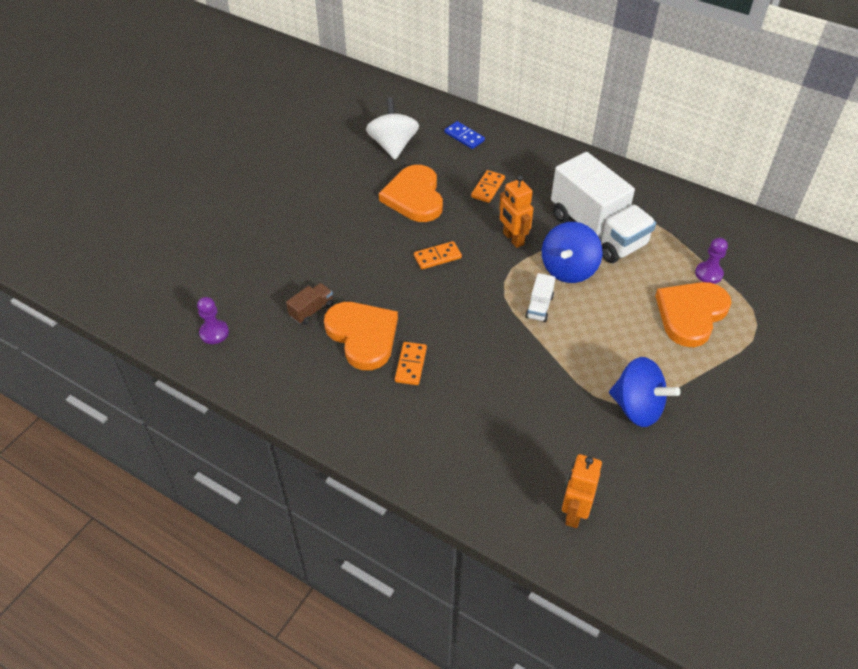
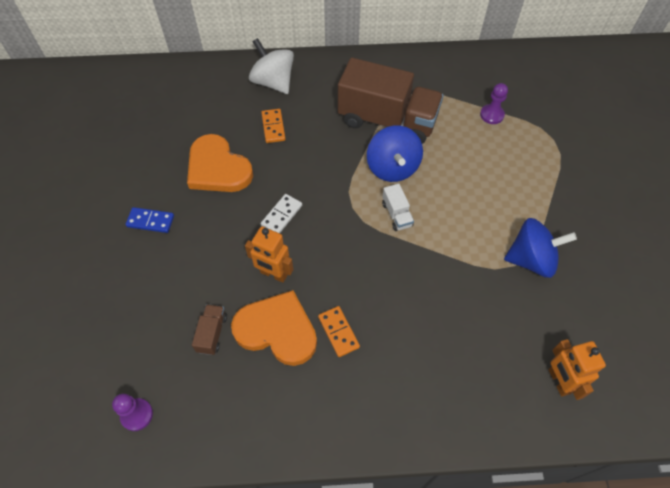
camera: 35 degrees left, 10 degrees up
white spinning top [366,97,419,160] -> white spinning top moved to [249,38,294,94]
orange domino [414,241,462,269] -> white domino [260,194,302,233]
blue domino [445,121,485,149] -> blue domino moved to [125,207,174,233]
orange robot [499,175,533,248] -> orange robot moved to [245,226,293,283]
white truck [551,152,656,263] -> brown truck [338,58,443,144]
orange heart [655,282,732,347] -> none

